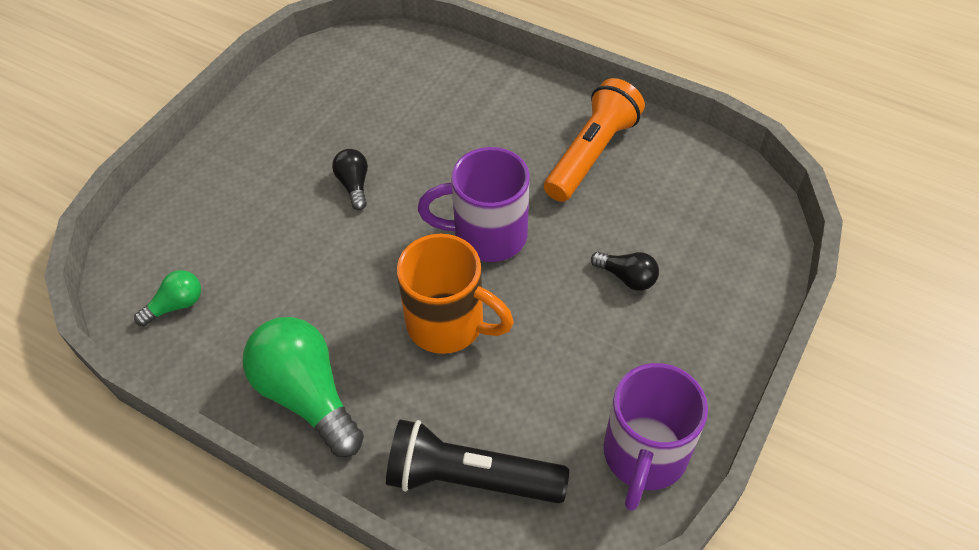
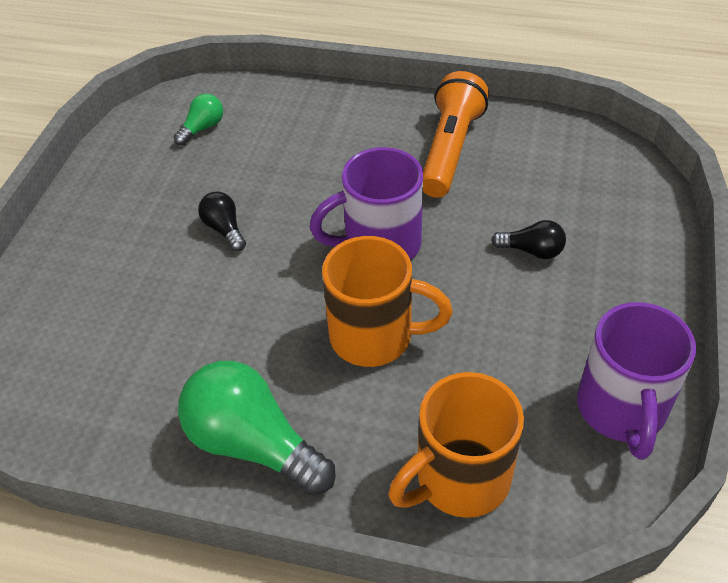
camera: 15 degrees left, 5 degrees down
green light bulb [134,270,201,327] -> green light bulb moved to [174,93,223,145]
black flashlight [386,419,569,503] -> orange mug [389,372,524,518]

